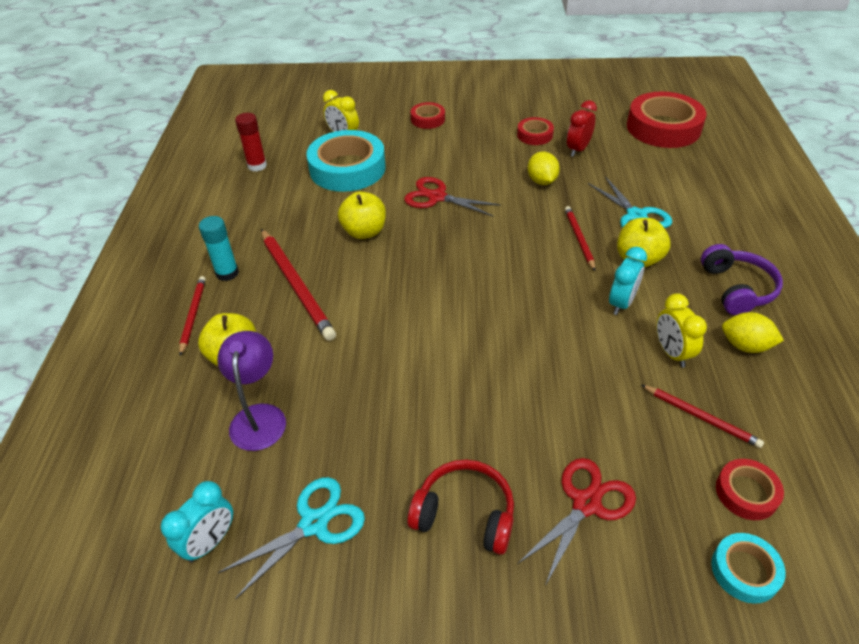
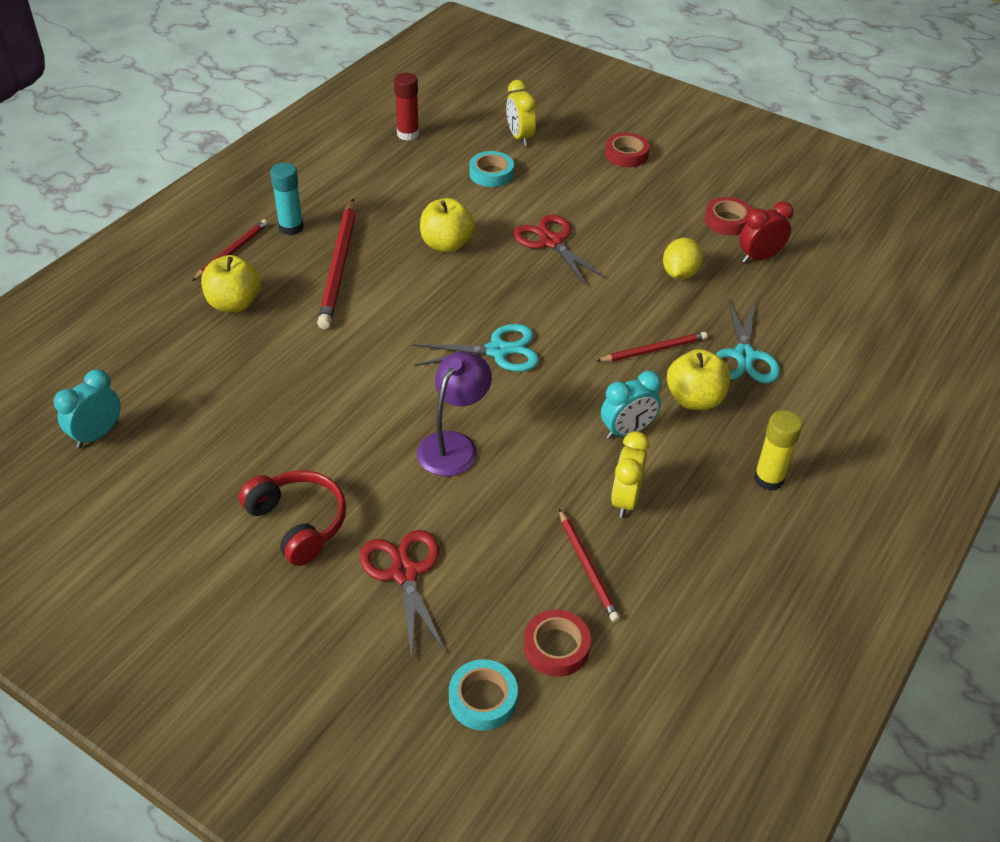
camera: 30 degrees right, 0 degrees up
turquoise clock [161,481,233,563] -> turquoise clock turned 150 degrees clockwise [54,369,121,448]
purple lamp [217,331,286,451] -> purple lamp moved to [417,352,492,476]
turquoise scissors [218,477,365,600] -> turquoise scissors moved to [412,324,539,372]
turquoise tape [306,130,386,192] -> turquoise tape [469,151,514,187], size x0.49
red scissors [517,458,636,586] -> red scissors turned 90 degrees counterclockwise [359,530,446,659]
red pencil [565,206,595,271] -> red pencil turned 45 degrees clockwise [596,332,707,362]
red tape [627,92,707,148] -> none
purple headphones [701,244,783,315] -> yellow glue stick [754,410,802,491]
yellow lemon [722,312,784,353] -> none

